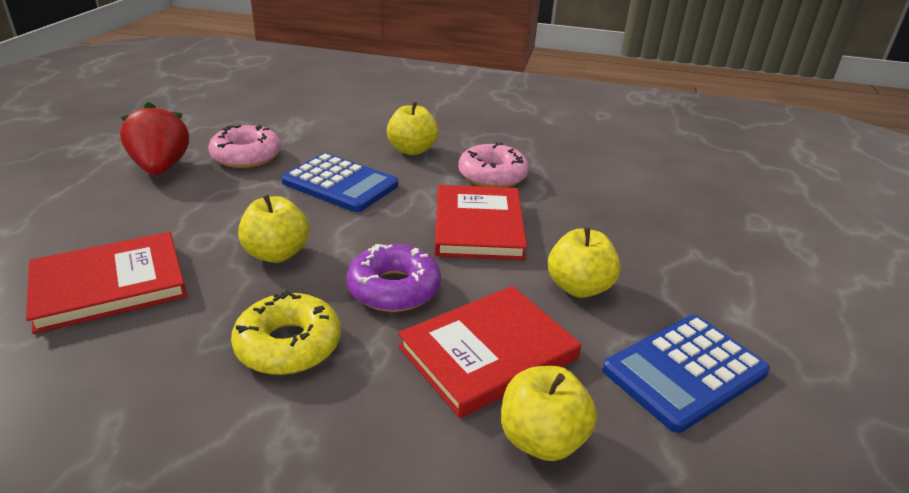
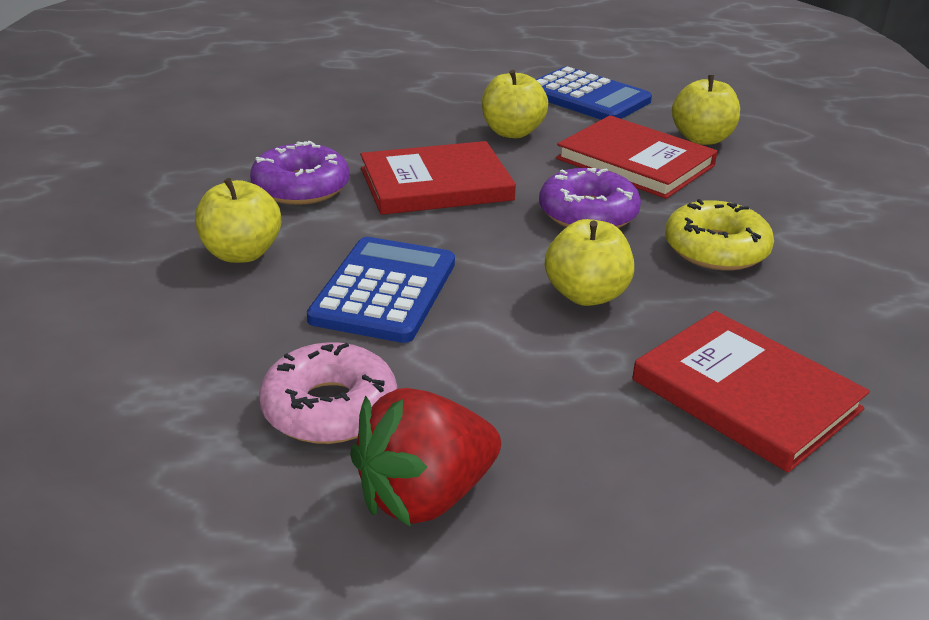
camera: 105 degrees left, 0 degrees up
pink donut [458,142,529,188] -> purple donut [250,141,349,205]

